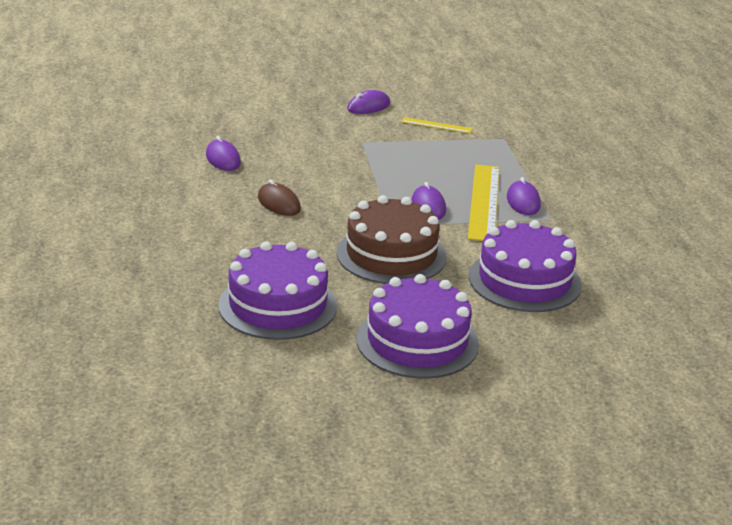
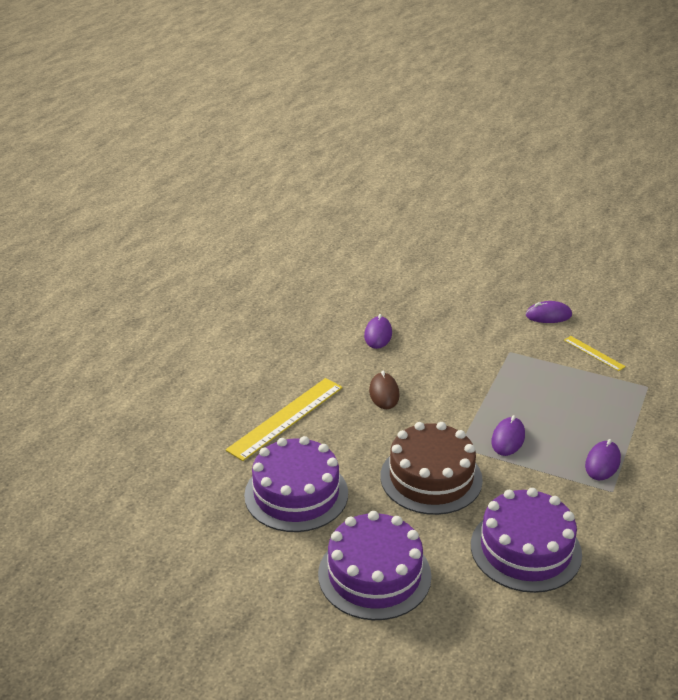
camera: 35 degrees right, 5 degrees up
yellow ruler [468,165,499,241] -> yellow ruler moved to [226,378,343,461]

